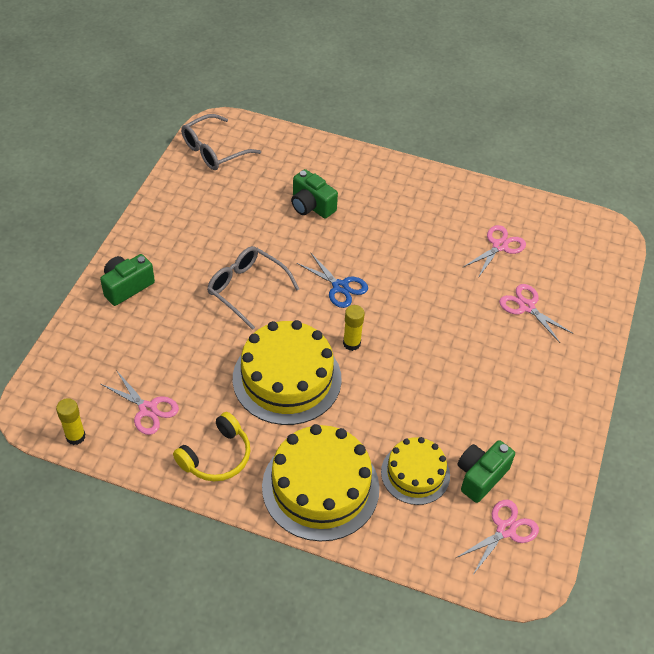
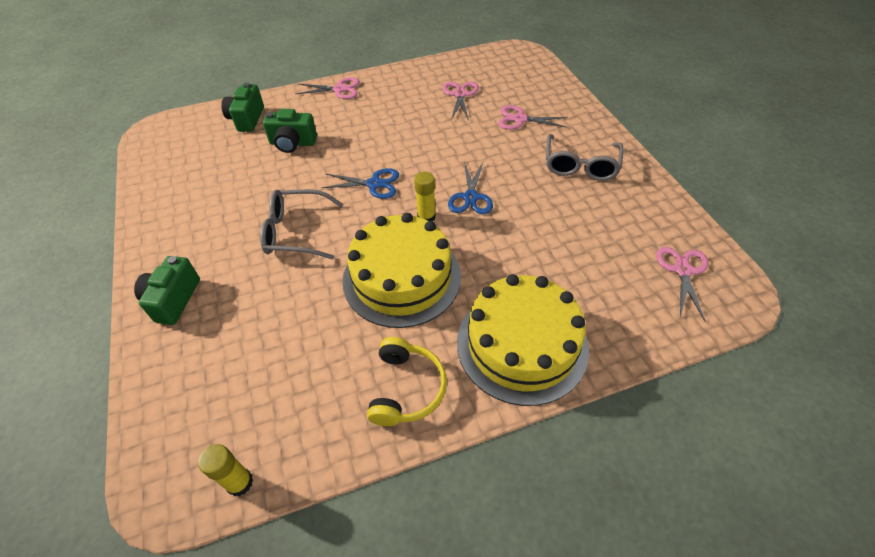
camera: 35 degrees left, 0 degrees up
pink scissors [101,370,179,435] -> pink scissors moved to [295,77,360,99]
grey glasses [181,114,261,170] -> grey glasses moved to [546,134,624,181]
yellow cake [381,437,450,505] -> none
green camera [458,440,515,503] -> green camera moved to [221,83,264,132]
none -> blue scissors [448,162,493,214]

